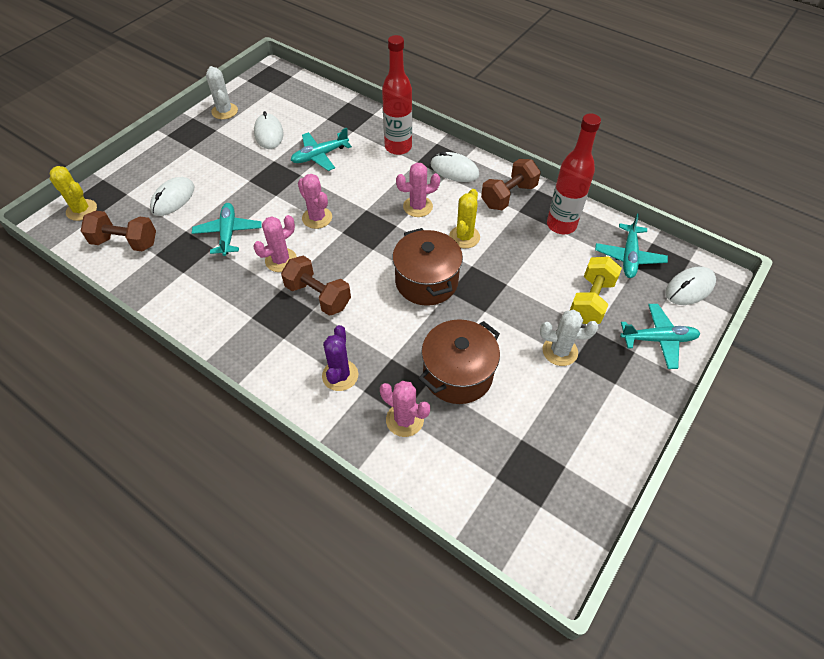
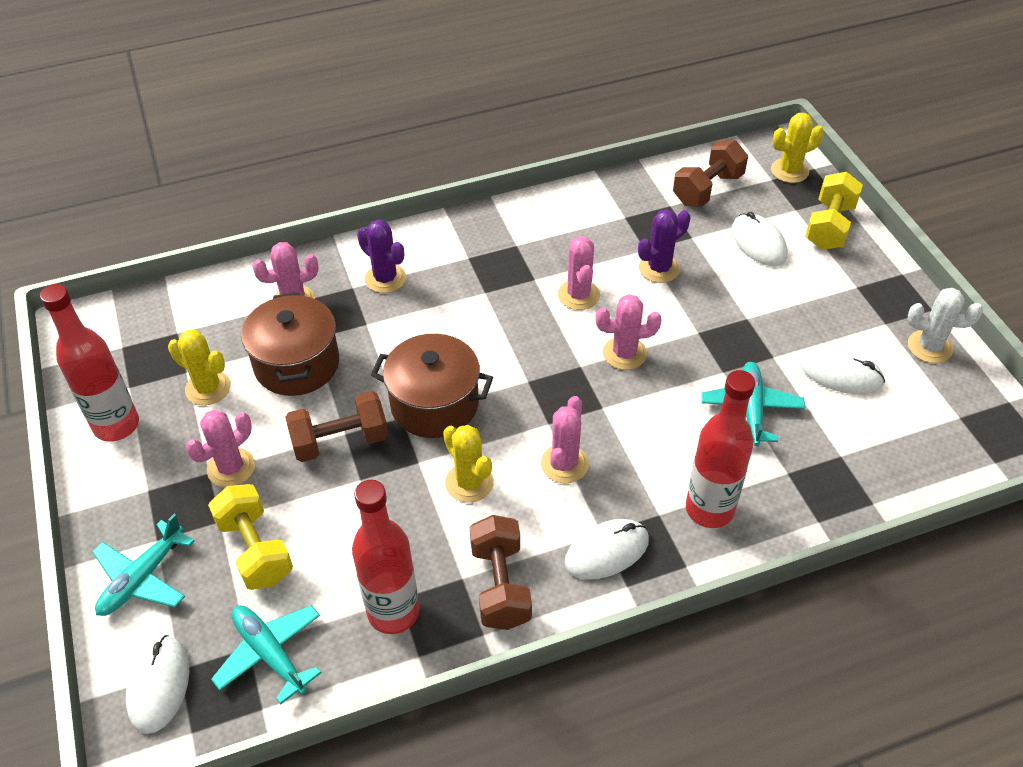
camera: 125 degrees right, 5 degrees down
turquoise plane [192,203,262,256] -> purple cactus [638,209,690,283]
brown dumbbell [281,256,351,316] -> brown dumbbell moved to [285,391,388,462]
white cactus [540,310,598,366] -> pink cactus [186,410,255,487]
none -> red bottle [40,284,139,442]
none -> yellow cactus [168,330,230,405]
none -> yellow dumbbell [805,172,863,250]

